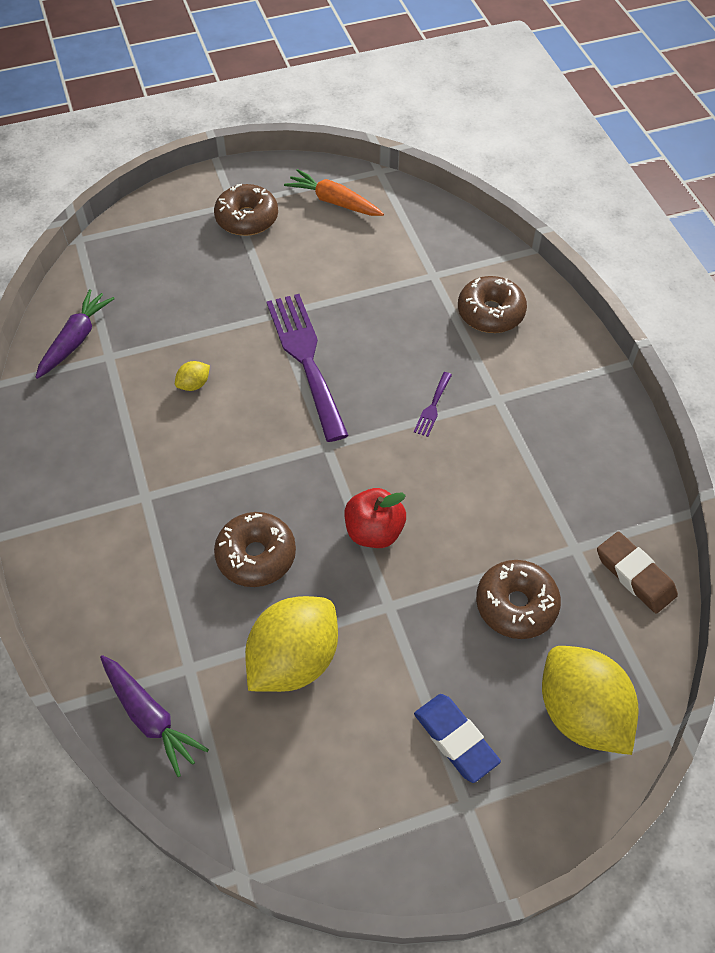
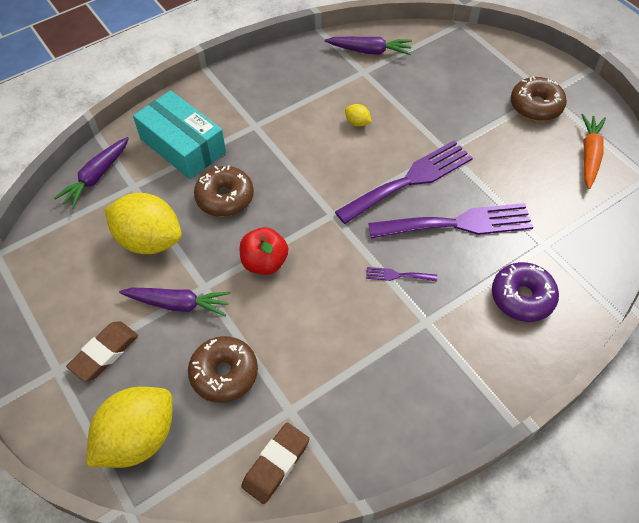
camera: 75 degrees right, 0 degrees up
blue eraser [414,694,501,783] -> brown eraser [66,321,138,382]
brown donut [458,276,527,333] -> purple donut [492,262,559,322]
none -> purple carrot [119,288,231,316]
none -> turquoise box [133,90,226,179]
none -> purple fork [368,203,533,238]

